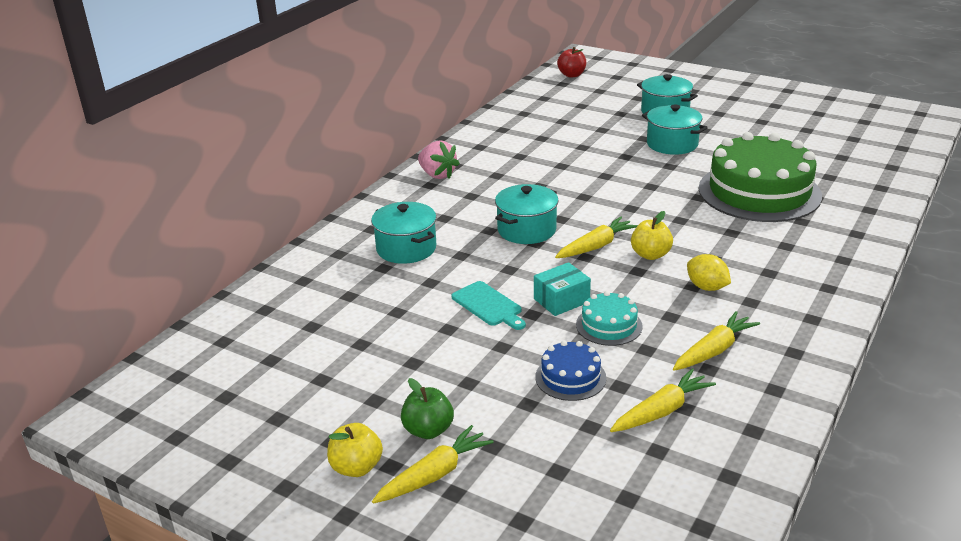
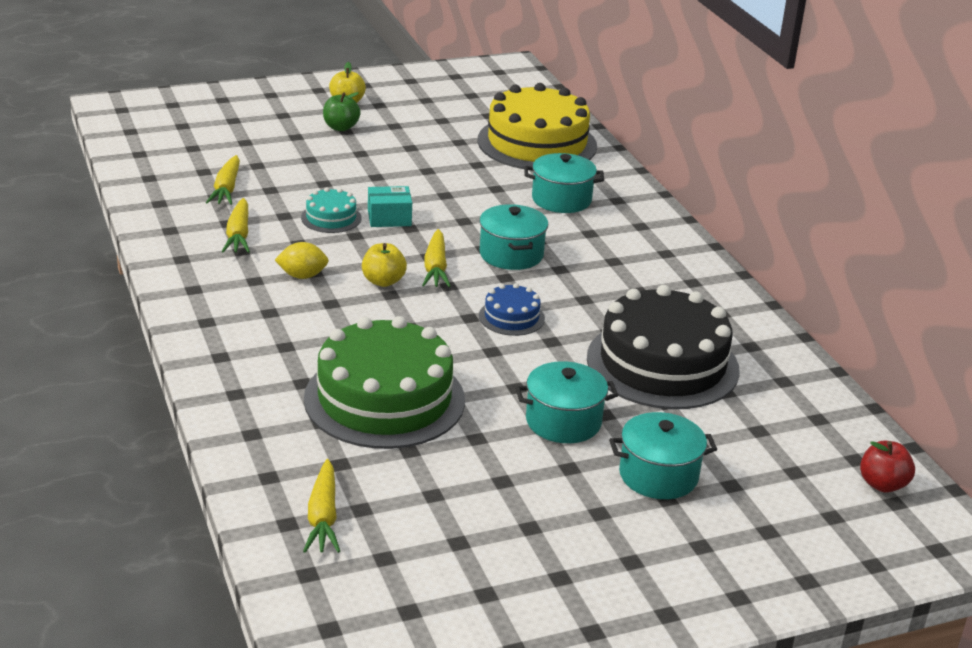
camera: 125 degrees right, 0 degrees up
yellow carrot [372,425,494,504] -> yellow carrot moved to [303,459,340,553]
pink strawberry [418,140,460,179] -> none
turquoise cutting board [452,281,526,330] -> none
turquoise box [534,262,591,316] -> turquoise box turned 75 degrees clockwise [368,186,412,227]
blue cake [535,340,606,401] -> blue cake moved to [479,283,545,336]
none -> yellow cake [478,83,597,169]
none -> black cake [587,285,740,409]

